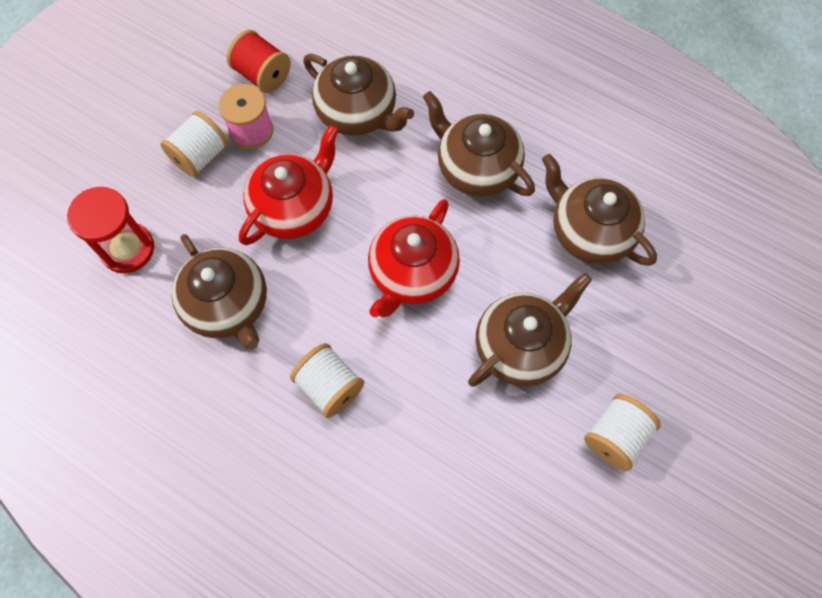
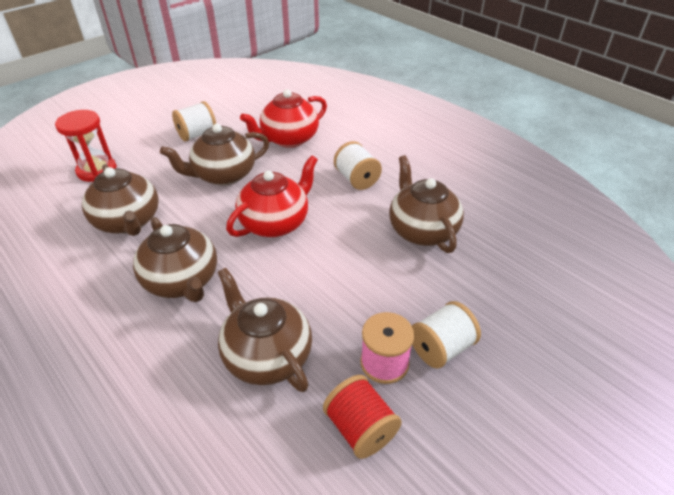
camera: 165 degrees left, 25 degrees down
red hourglass [67,187,154,273] -> red hourglass moved to [55,110,117,182]
red teapot [239,125,339,245] -> red teapot moved to [240,89,327,148]

